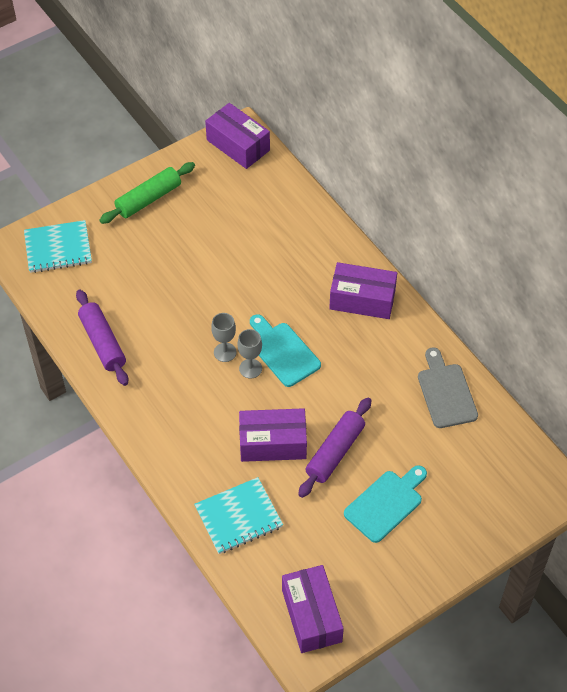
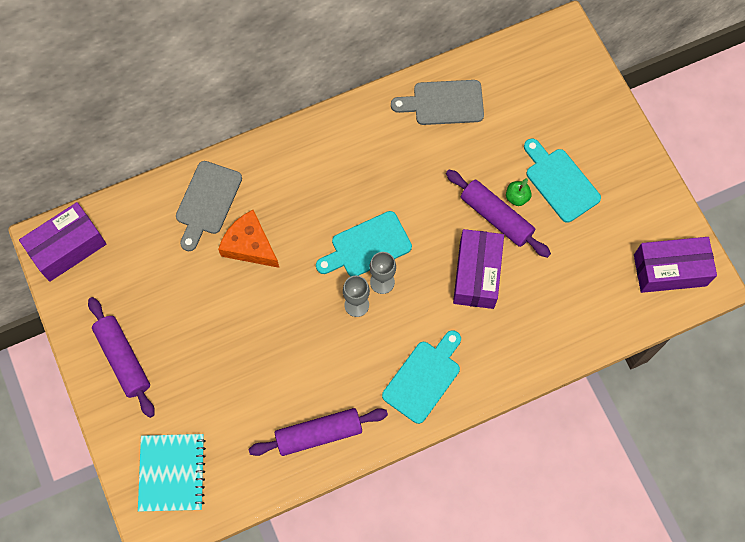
camera: 80 degrees left, 15 degrees up
green rolling pin [99,162,195,224] -> purple rolling pin [88,297,155,418]
turquoise notebook [194,477,283,554] -> none
purple box [329,262,397,319] -> none
none -> grey cutting board [176,161,242,251]
none -> orange cheese [218,210,279,268]
none -> turquoise cutting board [382,330,461,424]
none -> green apple [506,178,532,206]

